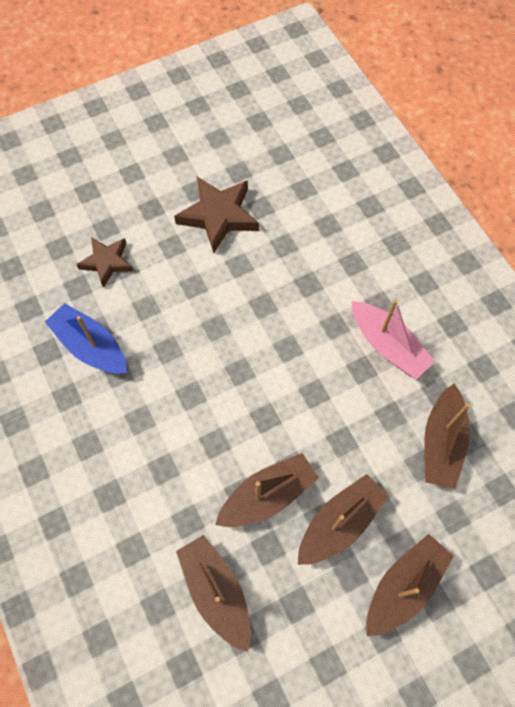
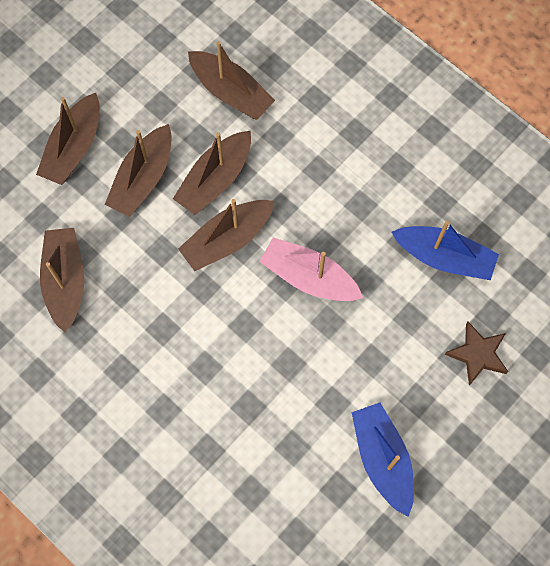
camera: 160 degrees right, 5 degrees up
brown star [174,177,259,253] -> blue boat [352,402,414,517]
pink boat [352,300,435,379] -> pink boat moved to [259,237,363,301]
none -> brown boat [178,199,274,271]

